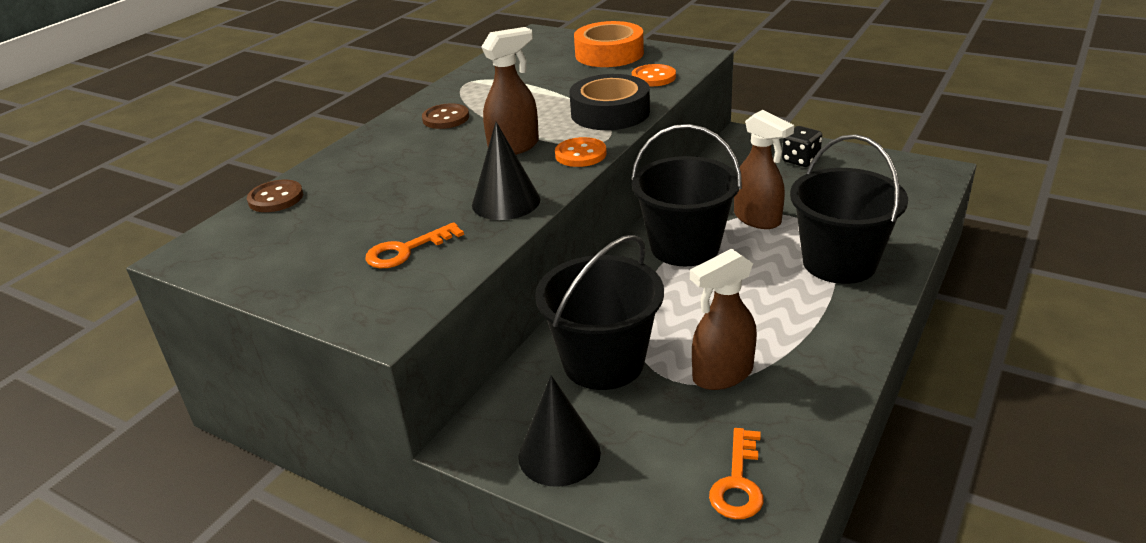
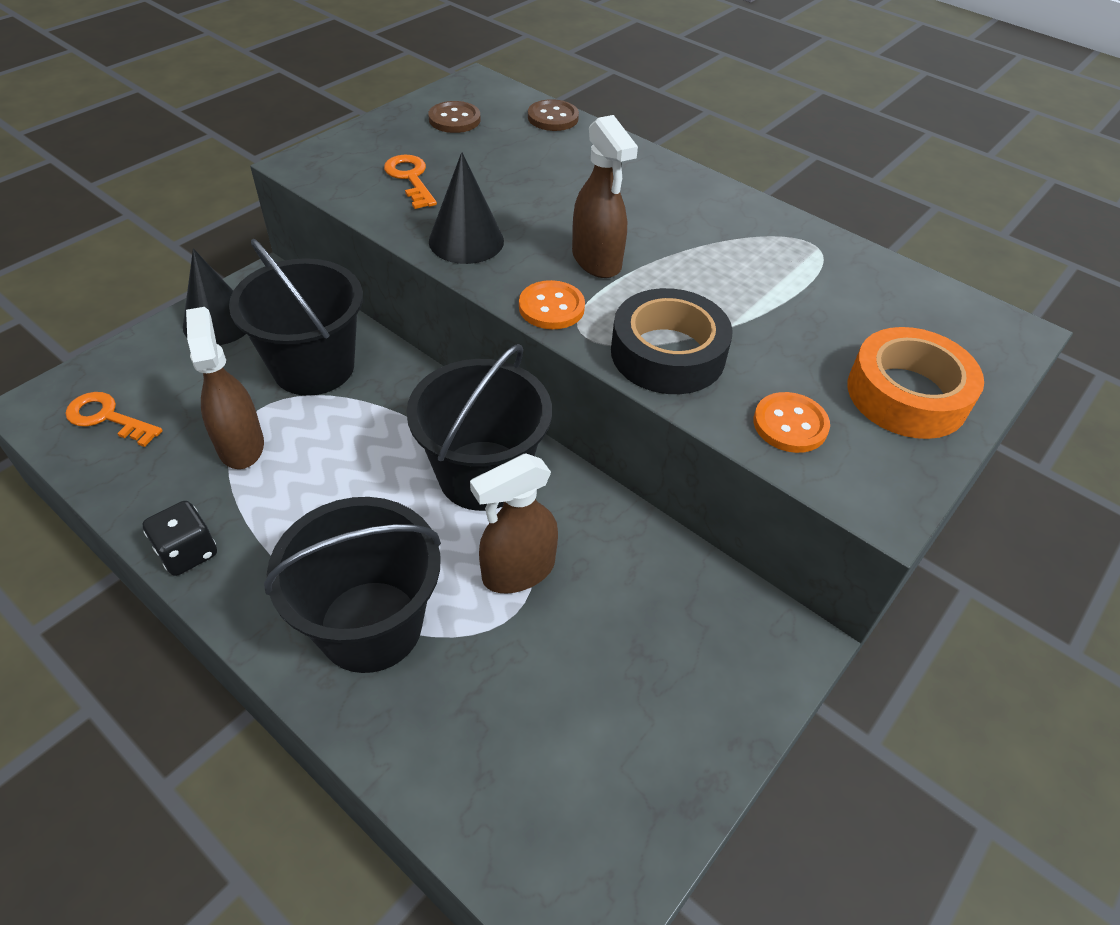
camera: 95 degrees right, 15 degrees up
brown button [422,103,469,129] -> brown button moved to [428,101,481,133]
black dice [782,126,822,167] -> black dice moved to [142,501,217,576]

